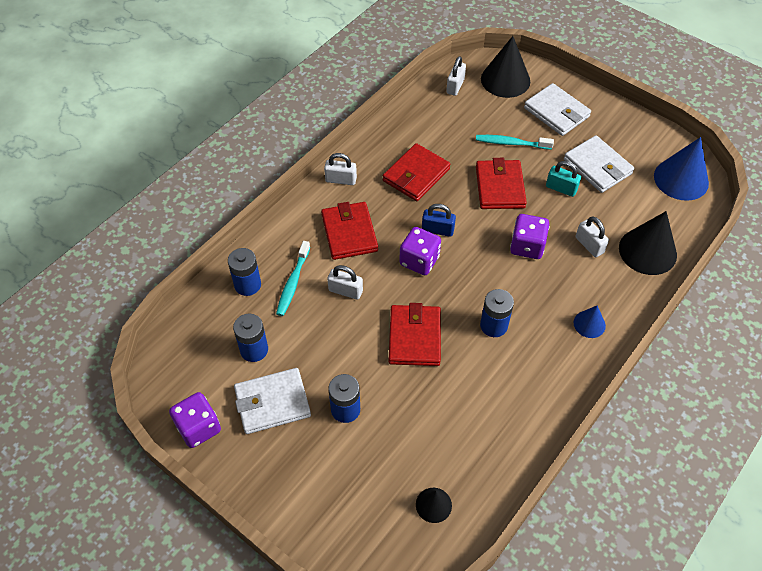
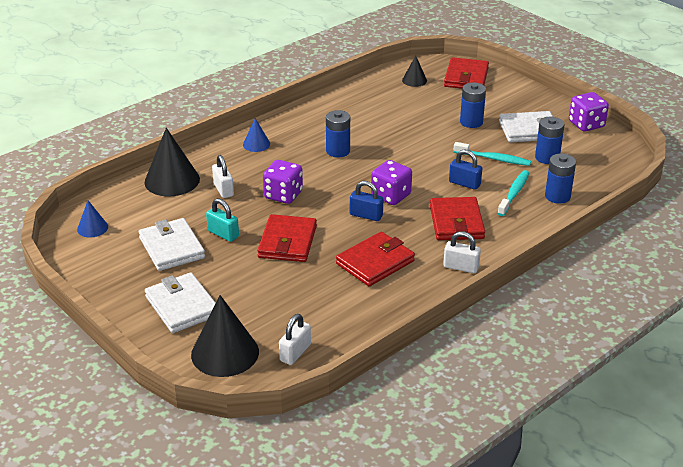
camera: 170 degrees left, 20 degrees down
white padlock [327,265,363,299] -> blue padlock [449,149,482,190]
red wallet [389,303,441,366] -> red wallet moved to [444,57,489,89]
turquoise toothbrush [476,135,554,150] -> turquoise toothbrush moved to [454,142,531,166]
blue cone [654,137,709,201] -> blue cone [77,201,108,237], size x0.52

